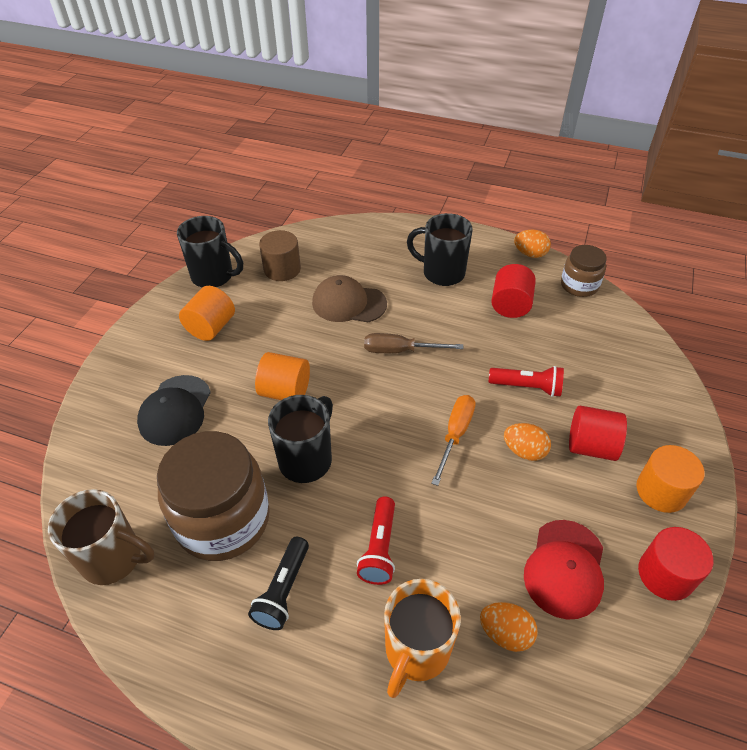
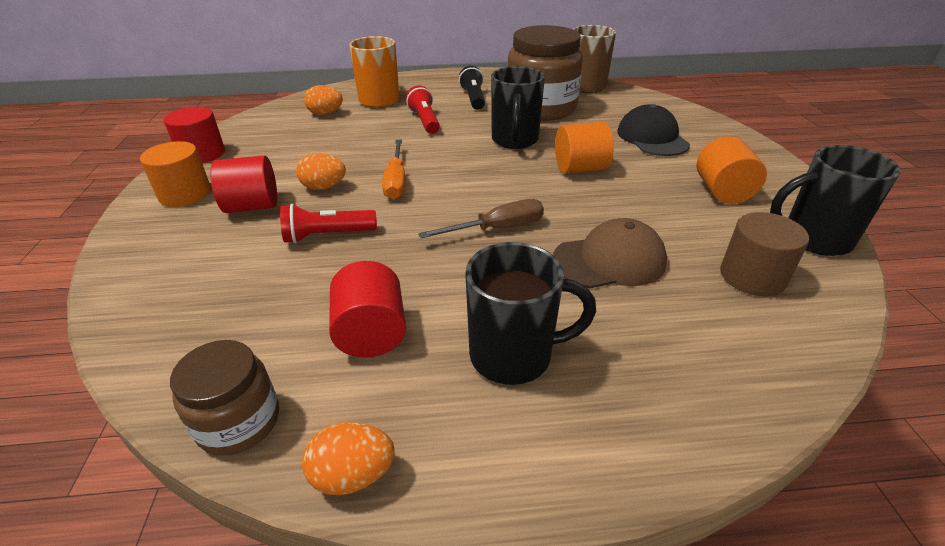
camera: 155 degrees right, 10 degrees down
red cap [524,520,604,620] -> none

